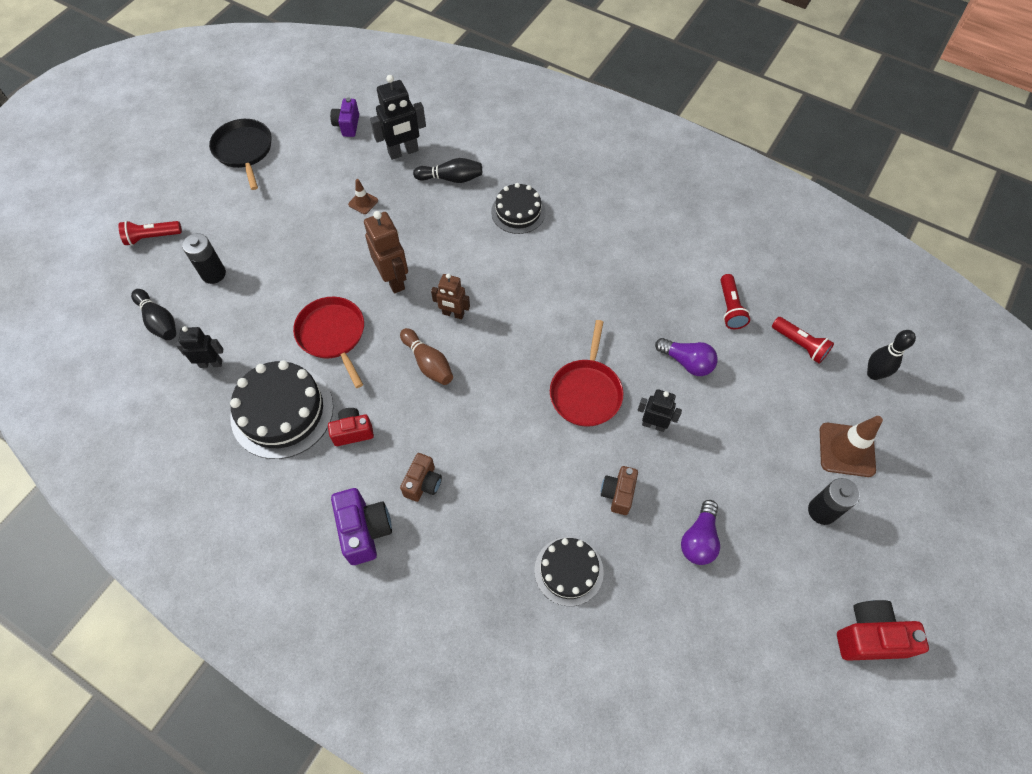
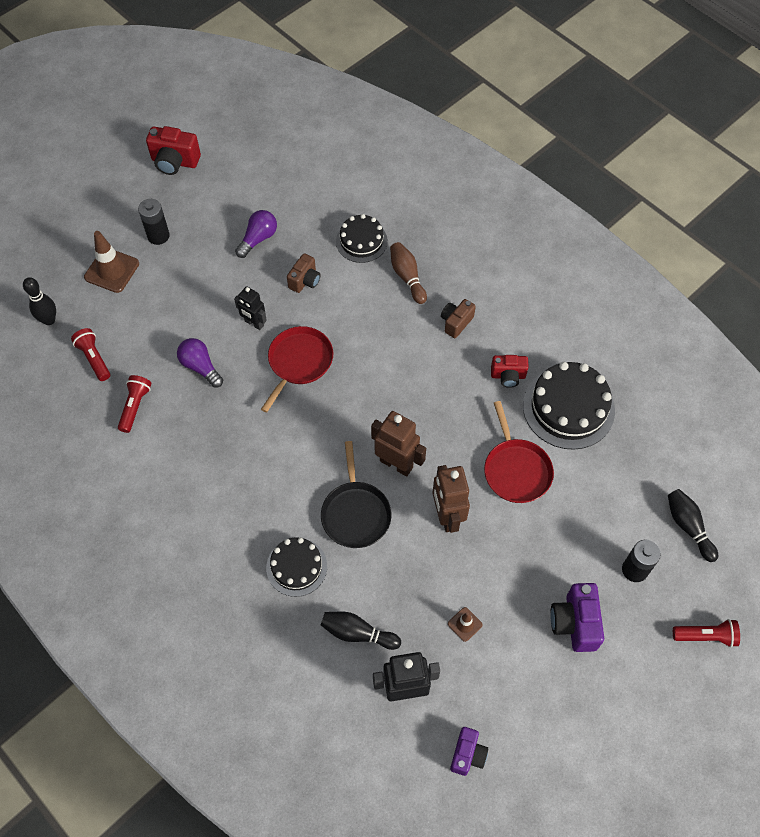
camera: 165 degrees left, 0 degrees up
black robot [176,326,223,368] -> none
black pan [209,119,272,190] -> black pan moved to [321,441,392,548]
purple camera [331,488,392,565] -> purple camera moved to [550,583,604,652]
brown bowling pin [400,328,453,385] -> brown bowling pin moved to [390,242,427,304]
brown robot [431,273,470,319] -> brown robot [371,411,426,477], size x1.56

